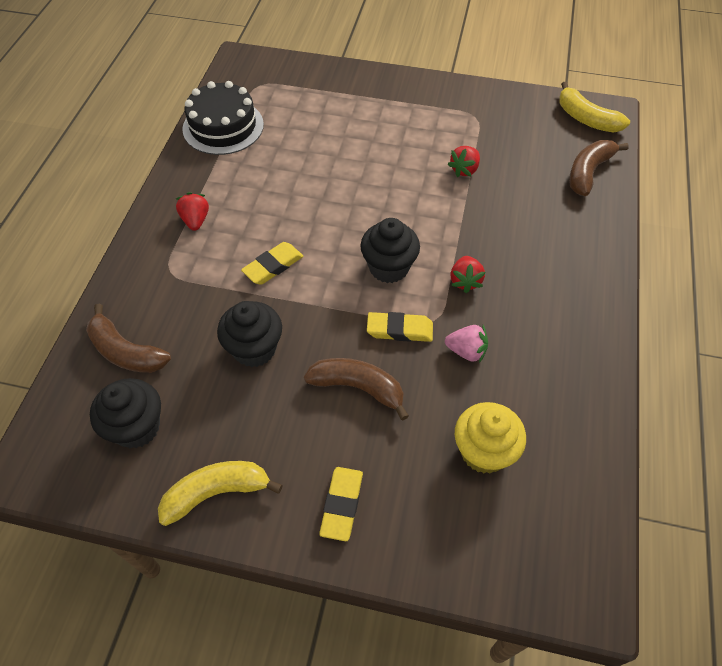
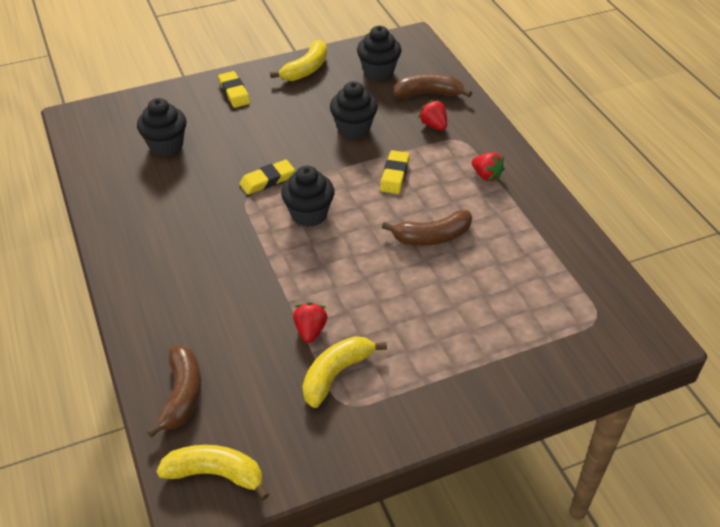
camera: 145 degrees right, 10 degrees down
black cake [182,81,264,155] -> none
brown banana [304,358,409,420] -> brown banana moved to [382,210,472,246]
pink strawberry [445,325,488,363] -> none
red strawberry [450,256,485,293] -> red strawberry moved to [418,100,447,130]
yellow cupcake [455,402,526,474] -> black cupcake [137,98,187,156]
none -> yellow banana [302,336,387,408]

